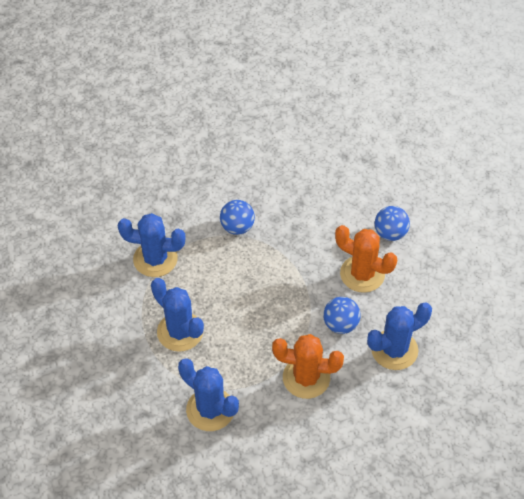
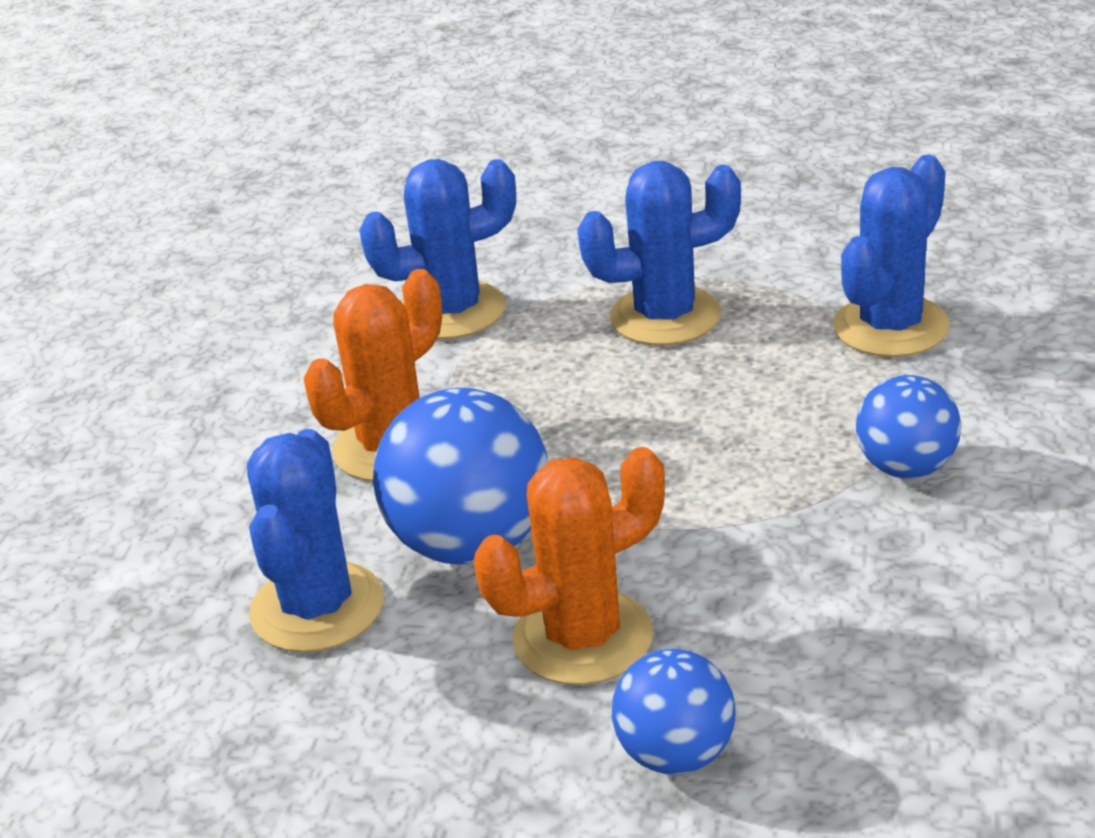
camera: 125 degrees right, 20 degrees down
blue ball [323,297,361,334] -> blue ball [373,388,548,564], size x1.65

